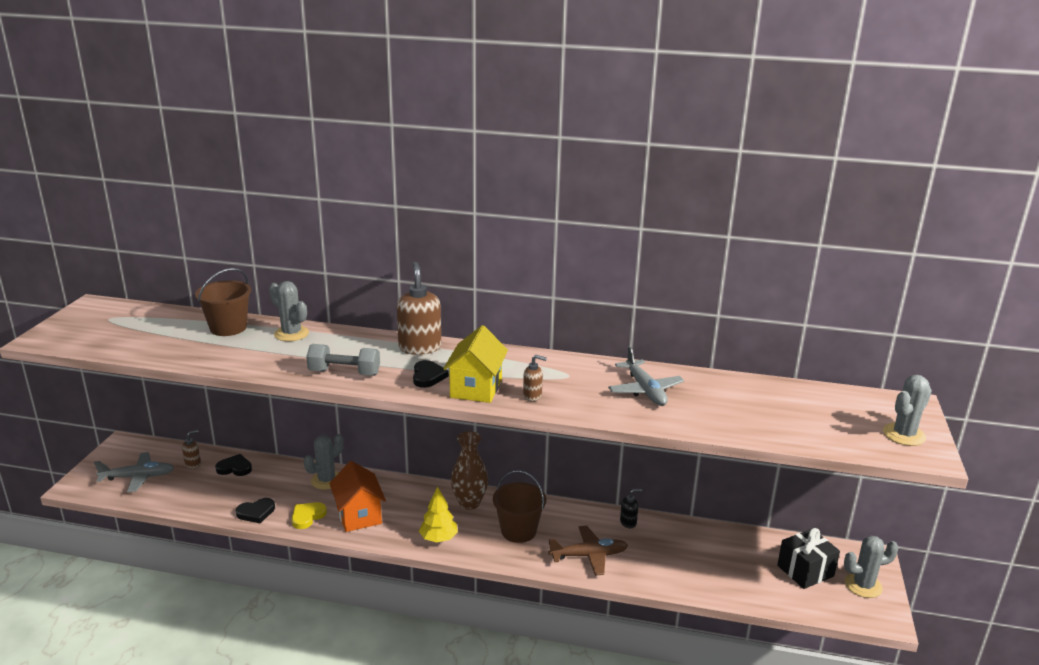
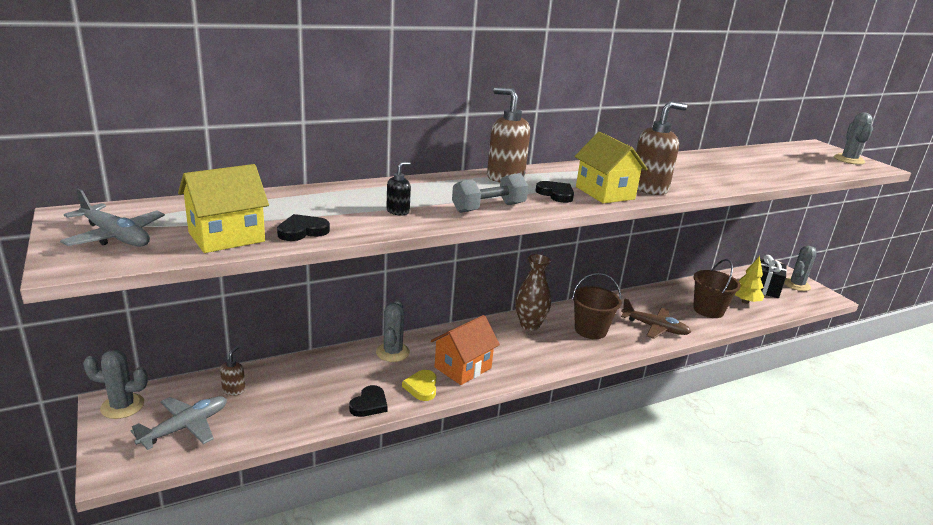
camera: 40 degrees left, 0 degrees up
brown bucket [195,268,251,336] -> brown bucket moved to [693,259,741,318]
black heart [215,454,252,476] -> black heart moved to [277,214,330,241]
grey cactus [269,281,309,341] -> grey cactus moved to [83,349,148,419]
orange house [329,461,386,532] -> orange house turned 75 degrees counterclockwise [431,315,500,385]
yellow tree [419,486,458,543] -> yellow tree moved to [735,256,764,304]
brown soap dispenser [523,355,547,401] -> brown soap dispenser [636,101,687,195], size x2.01
brown plane [548,526,628,576] -> brown plane turned 75 degrees clockwise [621,299,691,339]
grey plane [608,346,684,406] -> grey plane moved to [60,188,165,247]
black soap dispenser [620,489,642,528] -> black soap dispenser moved to [386,162,411,216]
none -> yellow house [178,164,269,253]

